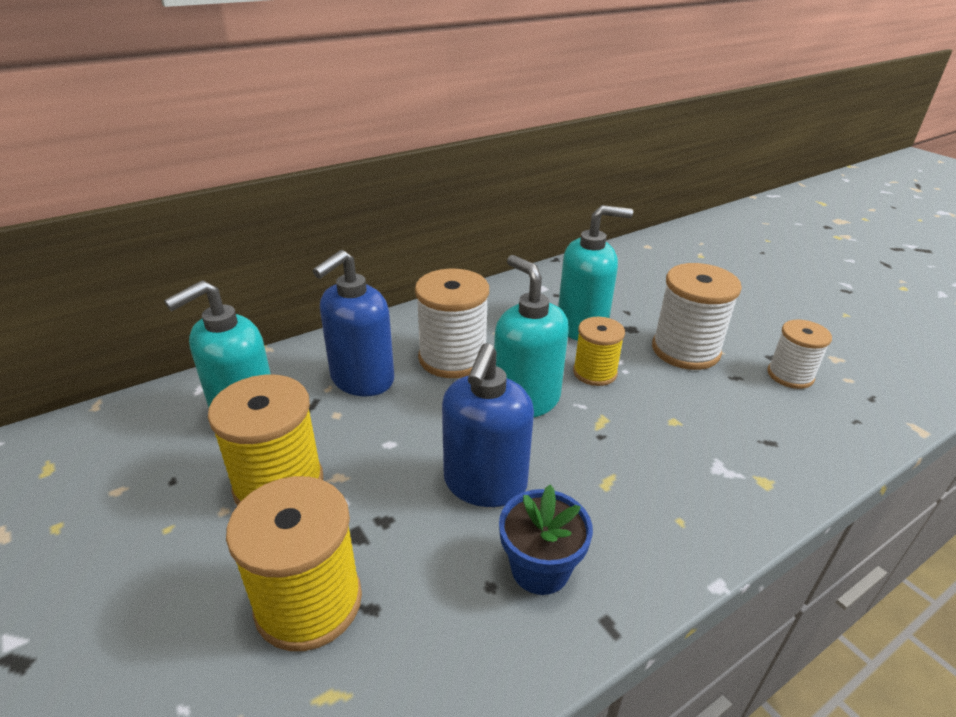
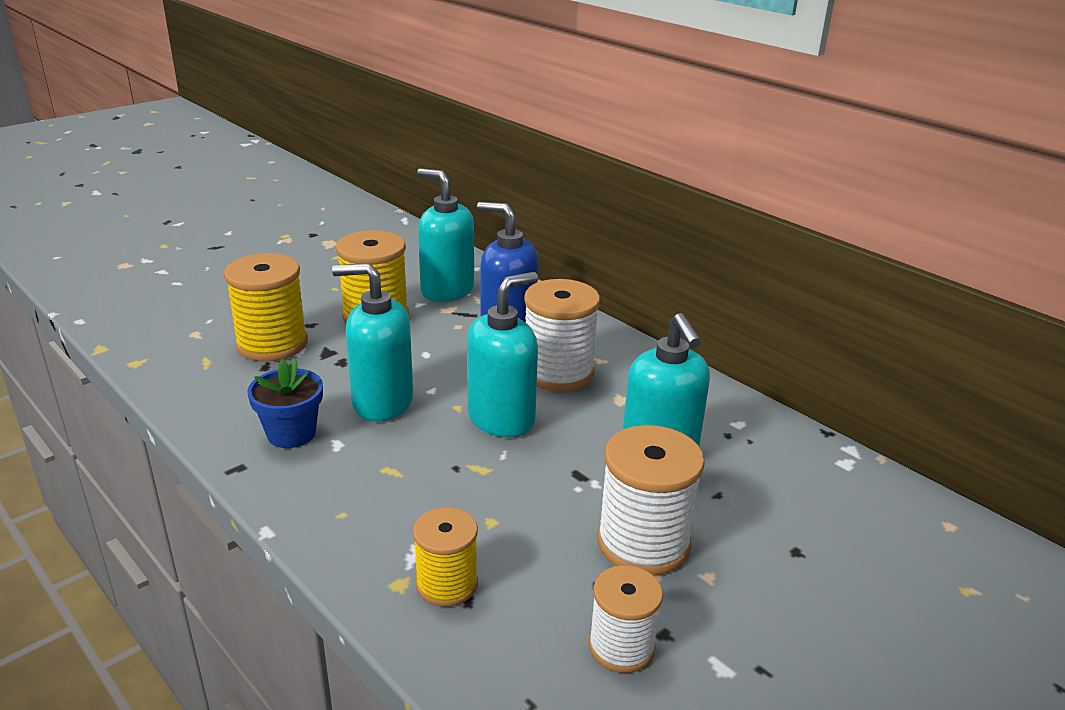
camera: 80 degrees right, 5 degrees down
blue soap dispenser [442,343,534,507] -> turquoise soap dispenser [332,263,413,421]
yellow spool [573,317,625,386] -> yellow spool moved to [413,507,478,607]

